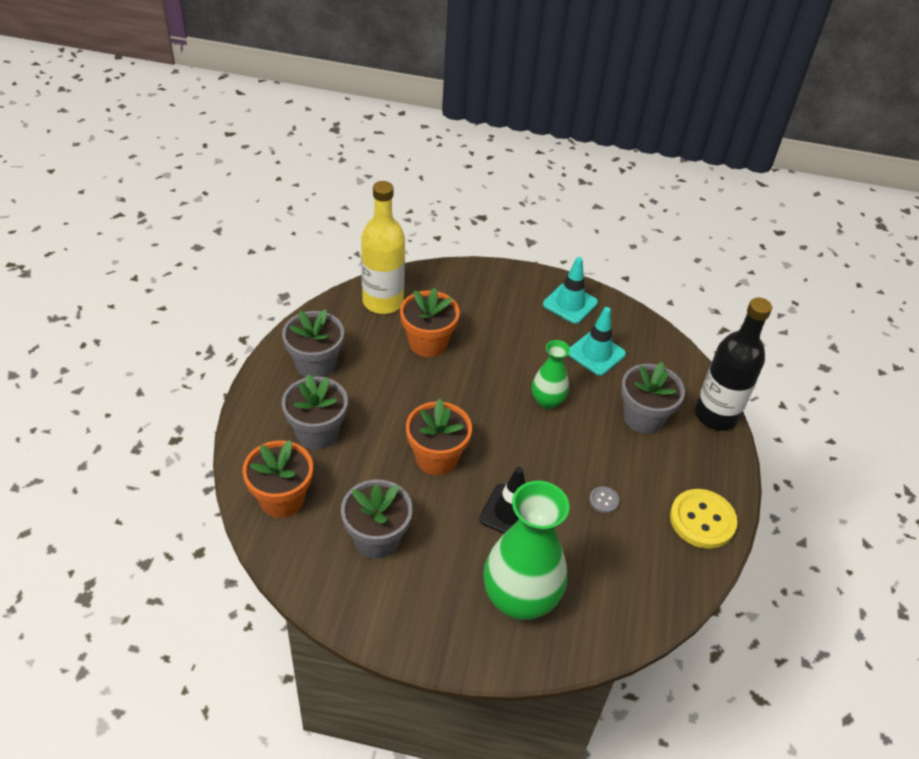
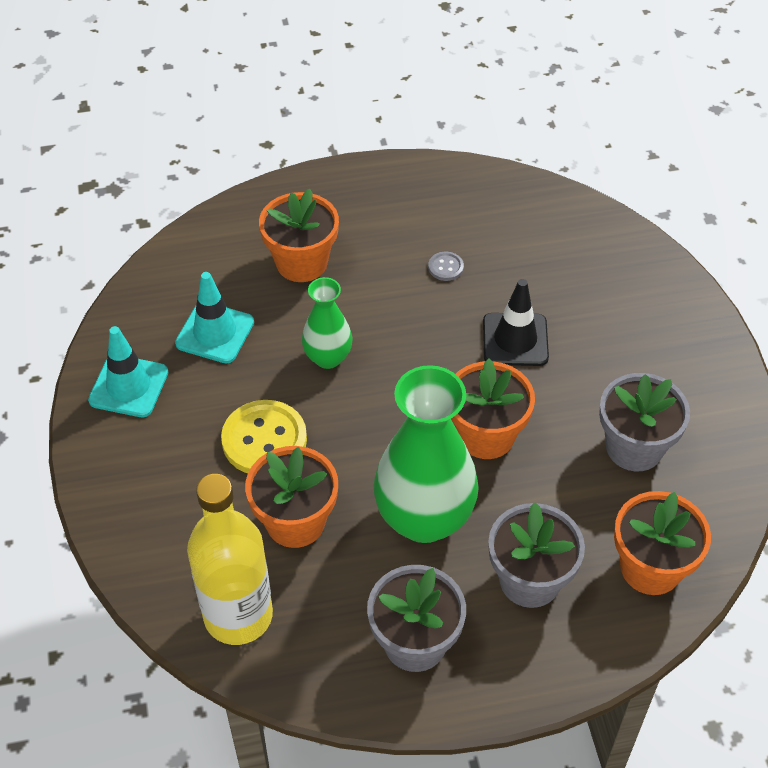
camera: 110 degrees left, 5 degrees up
green vase [484,481,569,620] -> green vase moved to [373,365,479,543]
grey flower pot [621,362,685,434] -> orange flower pot [259,188,339,282]
yellow button [670,489,738,549] -> yellow button moved to [221,400,307,473]
black bottle [695,298,772,431] -> none

